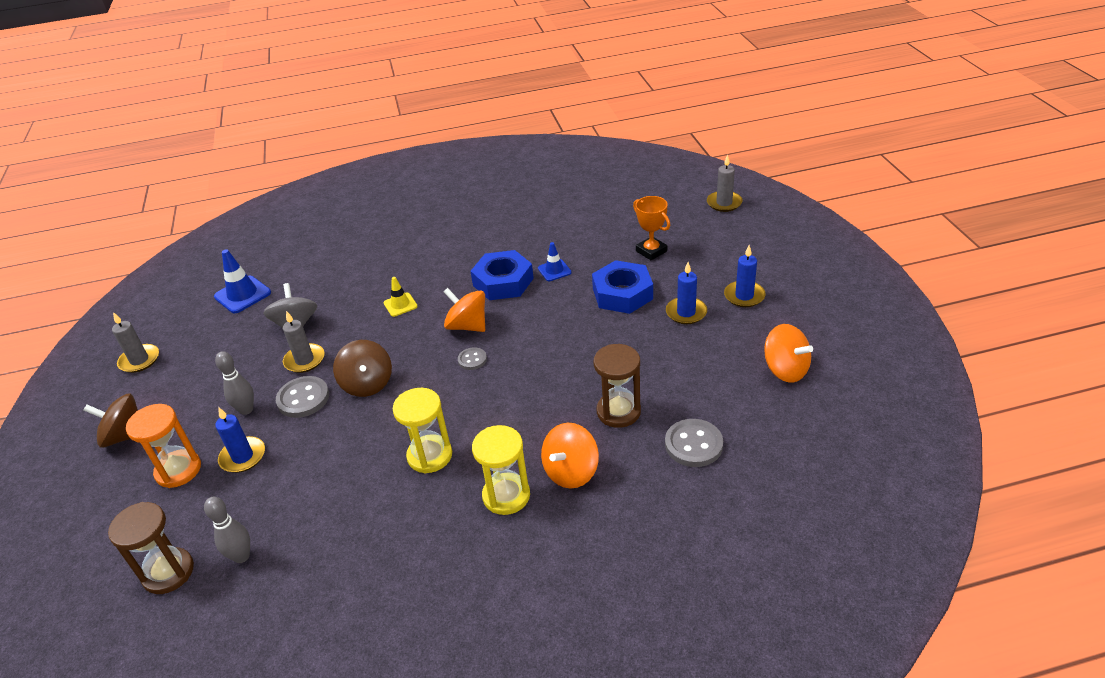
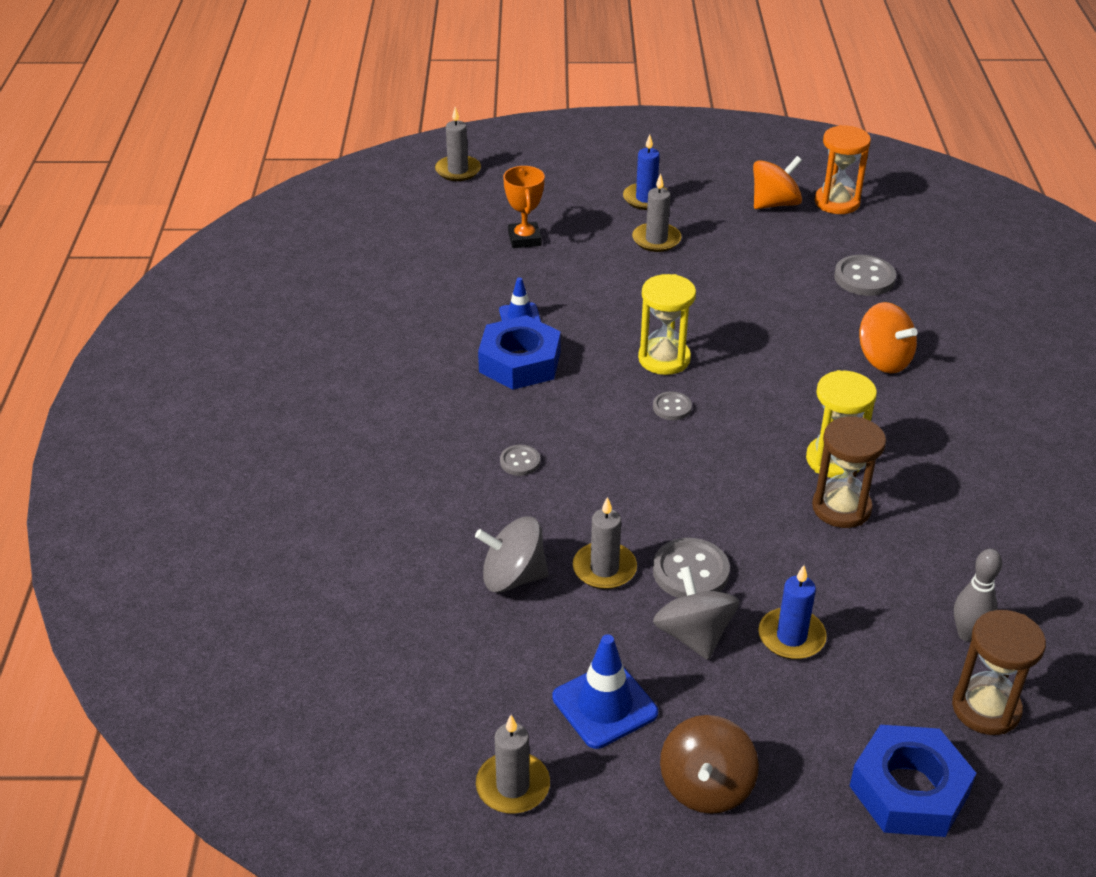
camera: 80 degrees left, 0 degrees up
orange hourglass [126,404,201,488] -> orange hourglass moved to [815,125,871,214]
blue traffic cone [214,249,271,313] -> blue traffic cone moved to [552,634,658,749]
grey bowling pin [215,351,254,415] -> grey spinning top [653,566,739,660]
brown spinning top [333,340,392,397] -> none
yellow traffic cone [383,277,418,317] -> grey button [500,445,540,476]
orange spinning top [444,288,485,332] -> none
yellow hourglass [472,425,530,515] -> yellow hourglass moved to [638,274,696,375]
blue nut [592,260,653,314] -> blue nut moved to [850,725,976,837]
brown hourglass [594,344,641,428] -> brown hourglass moved to [812,416,886,528]
orange trophy [633,196,670,260] -> orange trophy turned 75 degrees counterclockwise [503,166,545,248]
blue candle [666,262,707,324] -> grey candle [632,173,681,252]

